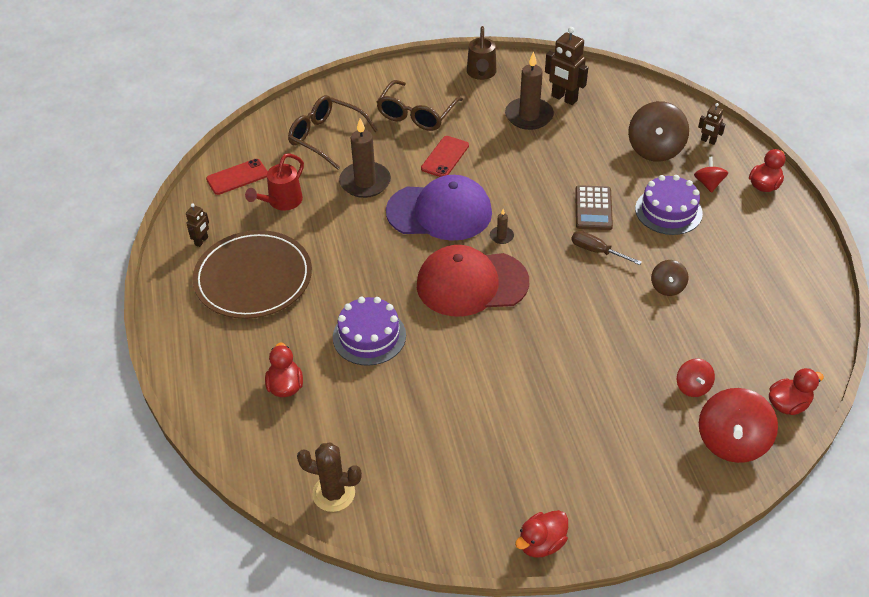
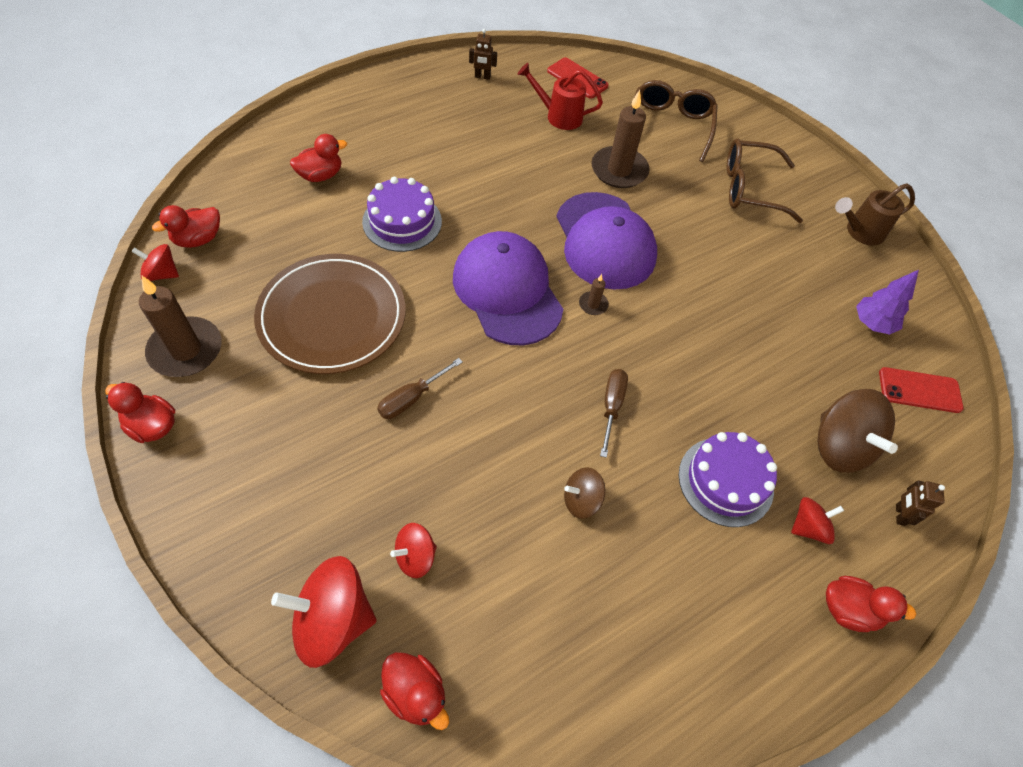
camera: 65 degrees right, 10 degrees up
brown plate [193,230,312,319] -> brown plate moved to [254,254,406,374]
brown cactus [297,442,362,512] -> red duck [152,205,220,248]
red cap [417,245,529,316] -> purple cap [453,231,563,345]
red phone [421,136,469,177] -> red phone moved to [879,367,964,413]
brown candle [505,52,554,130] -> brown candle moved to [139,276,222,377]
brown robot [545,27,588,105] -> purple tree [856,270,919,335]
brown calculator [575,185,613,230] -> none
brown spinning top [628,101,689,162] -> brown spinning top turned 105 degrees counterclockwise [817,389,898,473]
none -> red spinning top [131,244,179,281]
none -> brown screwdriver [377,358,462,419]

